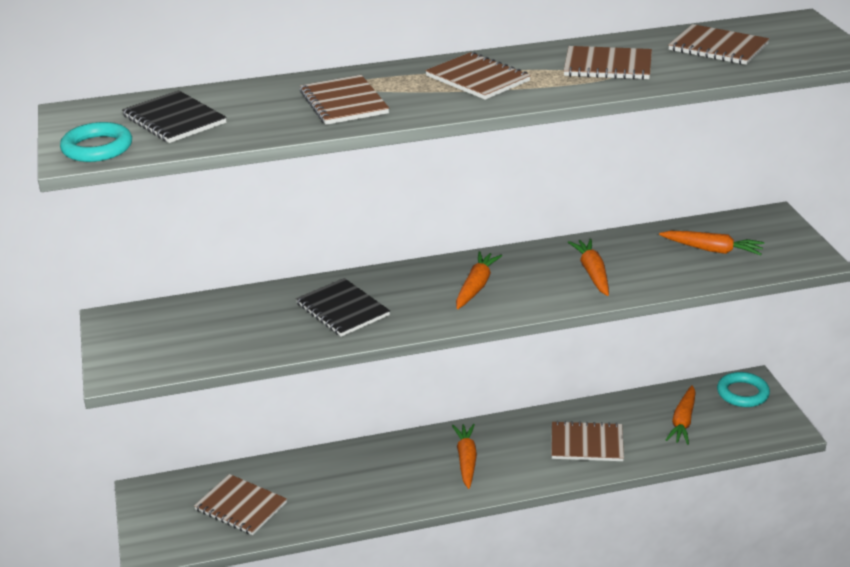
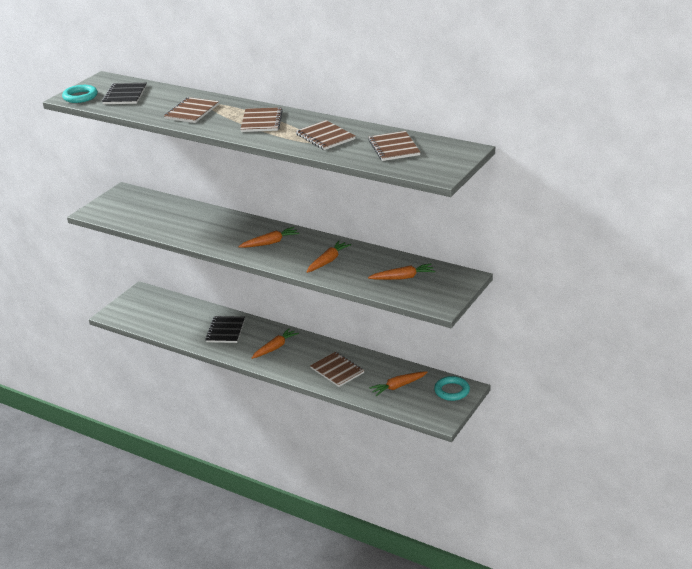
camera: 45 degrees right, 0 degrees up
brown notebook [194,474,287,535] -> none
black notebook [296,278,390,337] -> black notebook moved to [205,316,245,343]
orange carrot [659,231,764,255] -> orange carrot turned 75 degrees counterclockwise [368,264,435,280]

